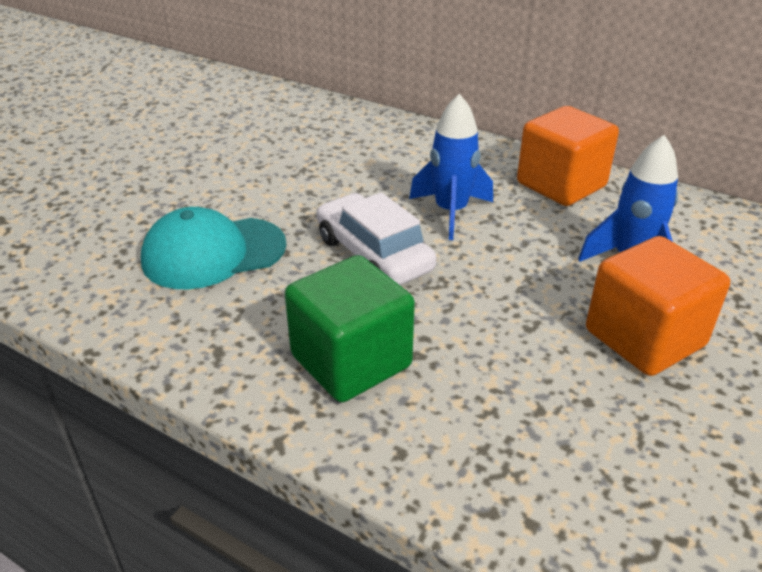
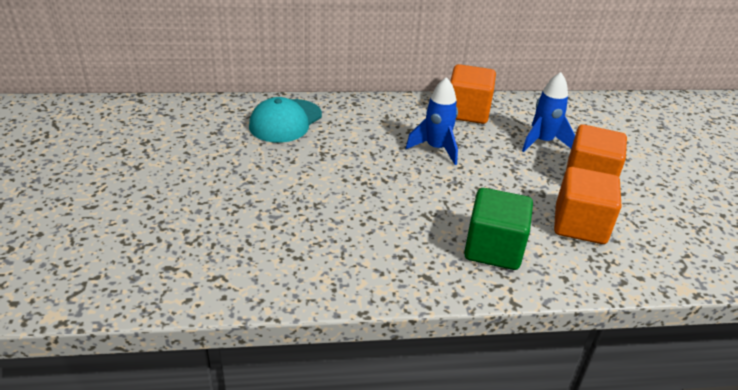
camera: 40 degrees left, 0 degrees up
turquoise cap [141,207,287,290] -> turquoise cap moved to [249,97,322,143]
white car [317,193,436,285] -> none
none -> orange cube [554,167,621,244]

